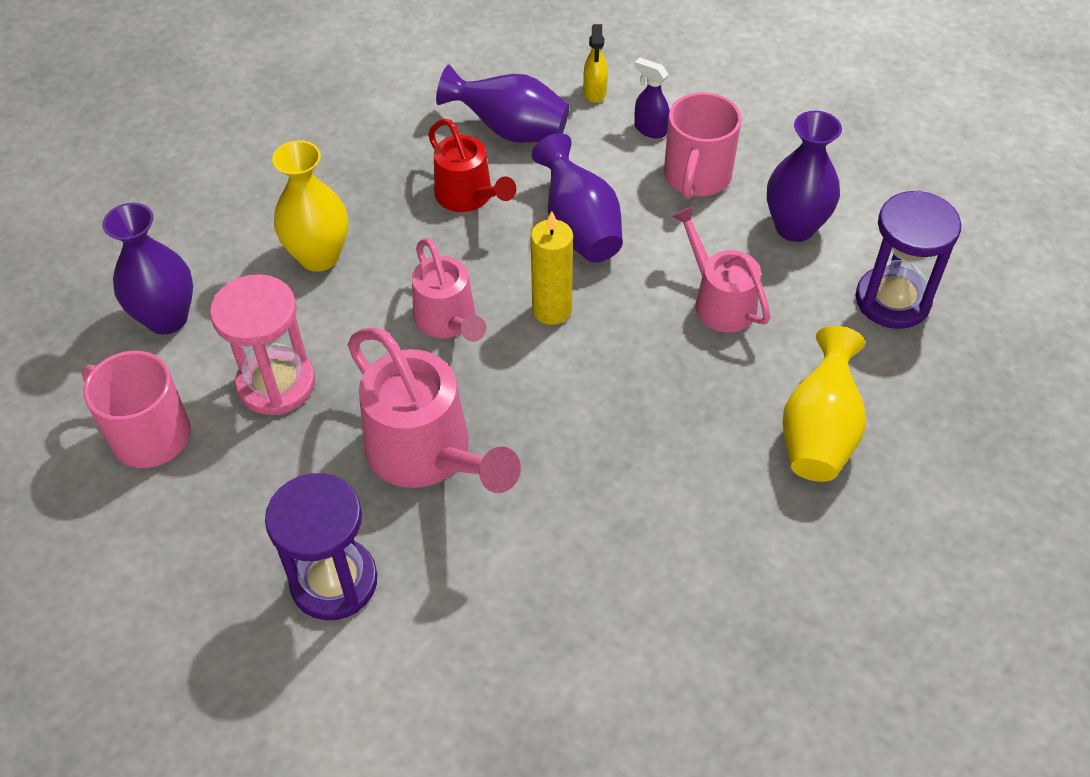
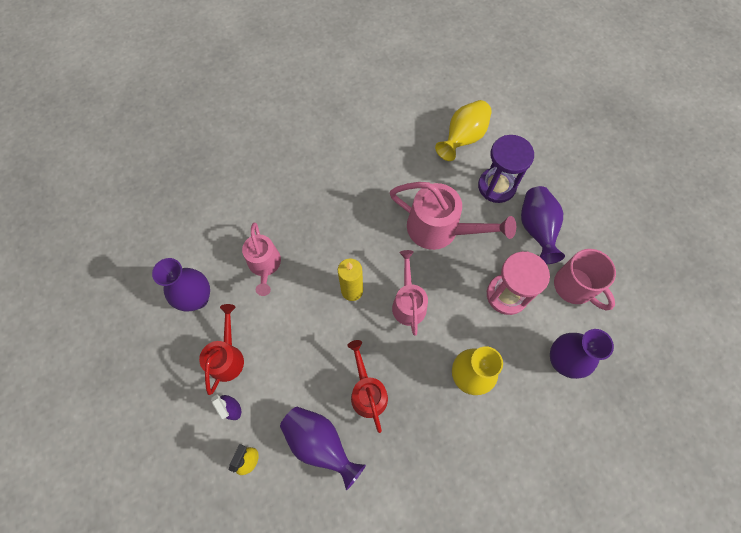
camera: 160 degrees left, 15 degrees up
pink watering can [348,328,521,493] -> pink watering can turned 135 degrees clockwise [390,182,516,250]
purple vase [532,133,623,263] -> purple vase moved to [521,186,565,264]
pink mug [664,92,742,199] -> red watering can [199,304,244,395]
yellow vase [782,326,866,482] -> yellow vase moved to [435,100,492,161]
purple hourglass [856,190,961,329] -> none

